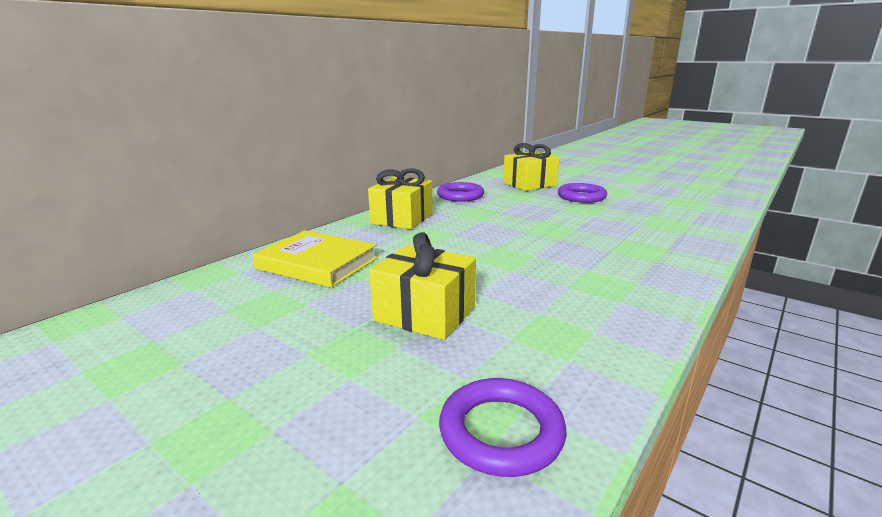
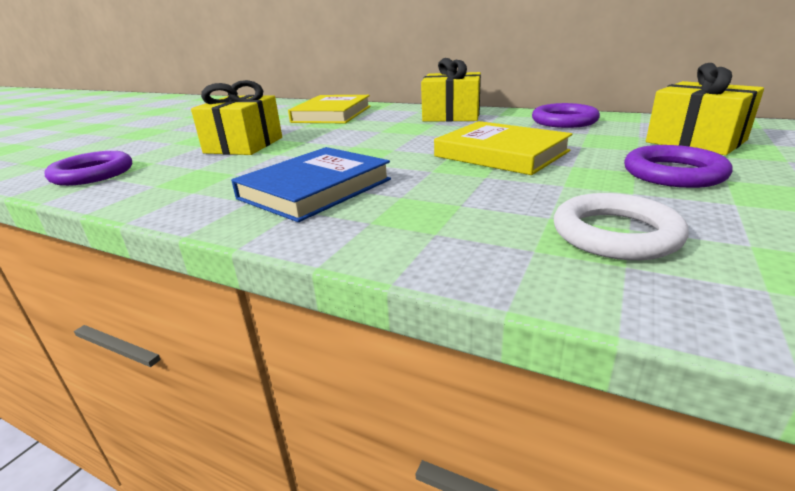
camera: 80 degrees right, 5 degrees up
none -> blue book [231,147,391,222]
none -> yellow book [434,121,572,175]
none -> white ring [554,193,689,260]

